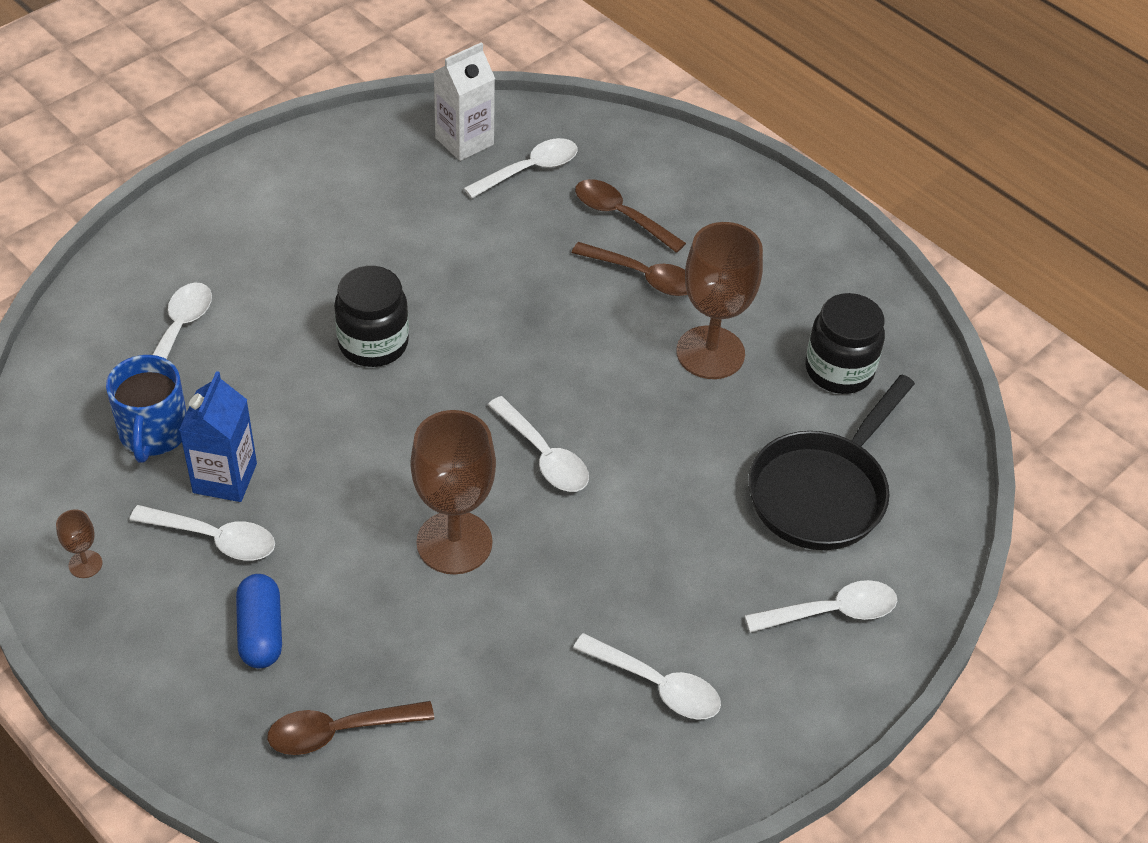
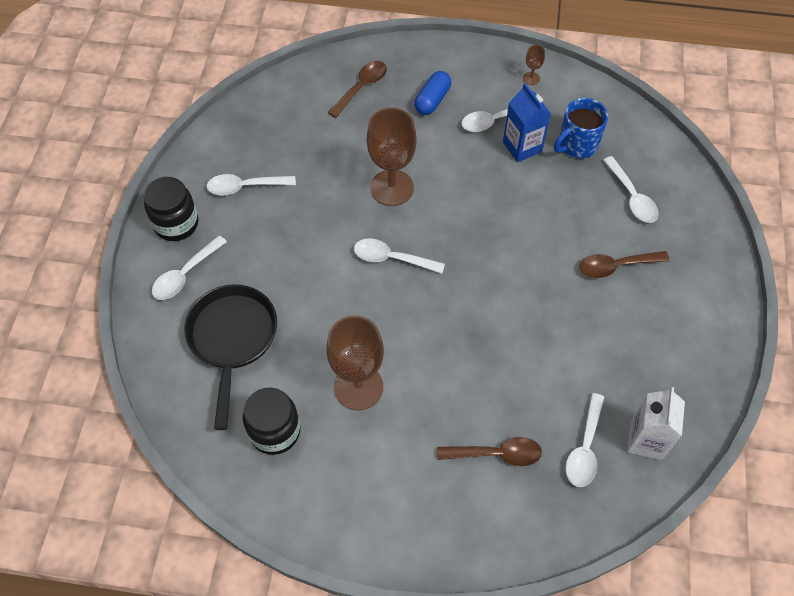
camera: 145 degrees right, 10 degrees up
blue mug [106,355,187,462] -> blue mug turned 90 degrees counterclockwise [554,98,608,158]
blue capsule [236,574,282,668] -> blue capsule turned 75 degrees clockwise [414,71,451,115]
black jar [334,266,409,367] -> black jar moved to [144,177,199,241]
brown spoon [572,242,688,296] -> brown spoon moved to [579,251,670,278]

